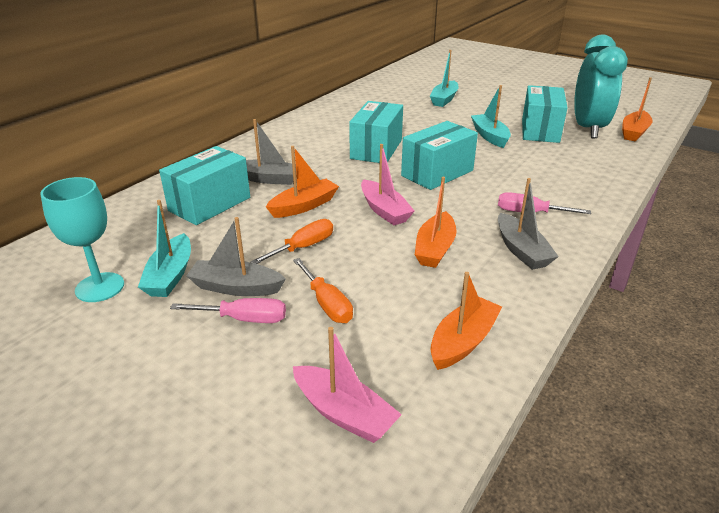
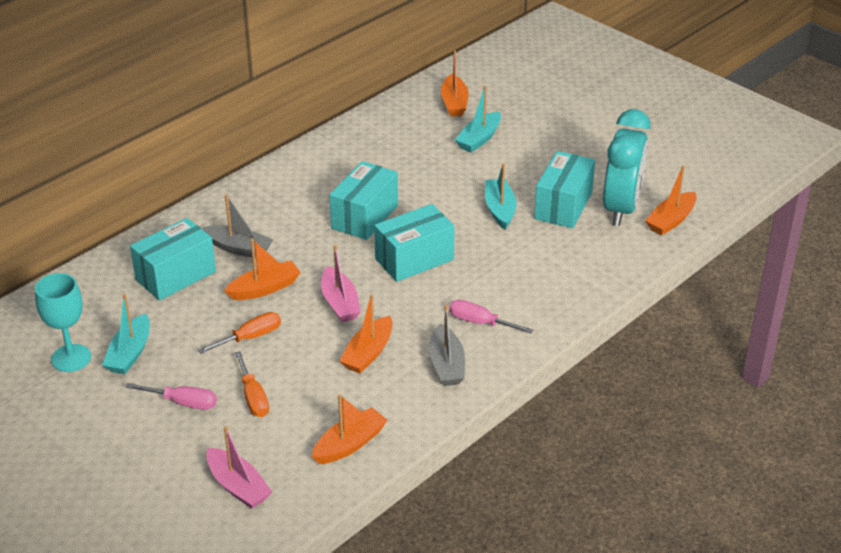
camera: 10 degrees right, 5 degrees up
grey boat [186,217,286,296] -> none
none -> orange boat [441,50,468,116]

